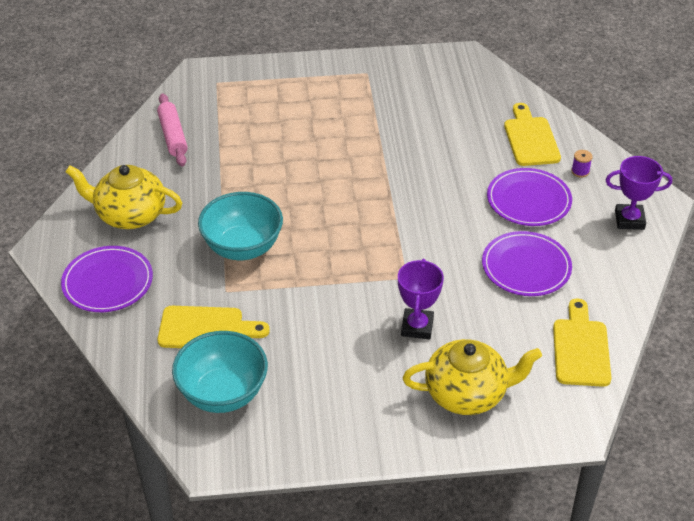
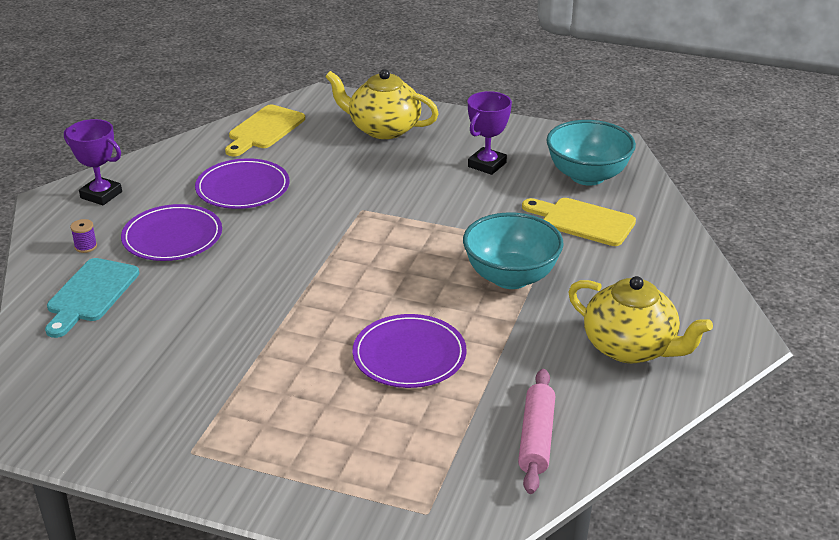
camera: 155 degrees left, 10 degrees down
purple plate [61,246,153,312] -> purple plate moved to [353,314,467,388]
purple trophy [398,259,444,340] -> purple trophy moved to [468,91,512,175]
yellow cutting board [504,103,561,166] -> turquoise cutting board [45,258,140,338]

